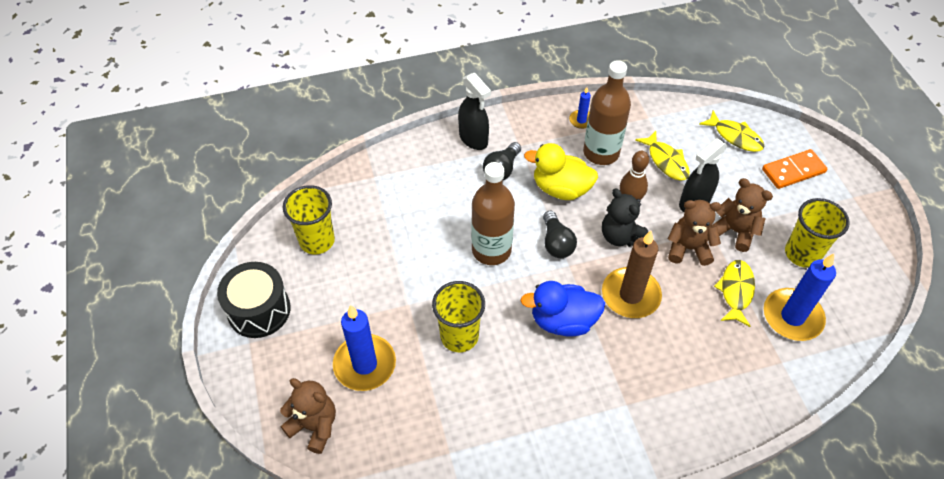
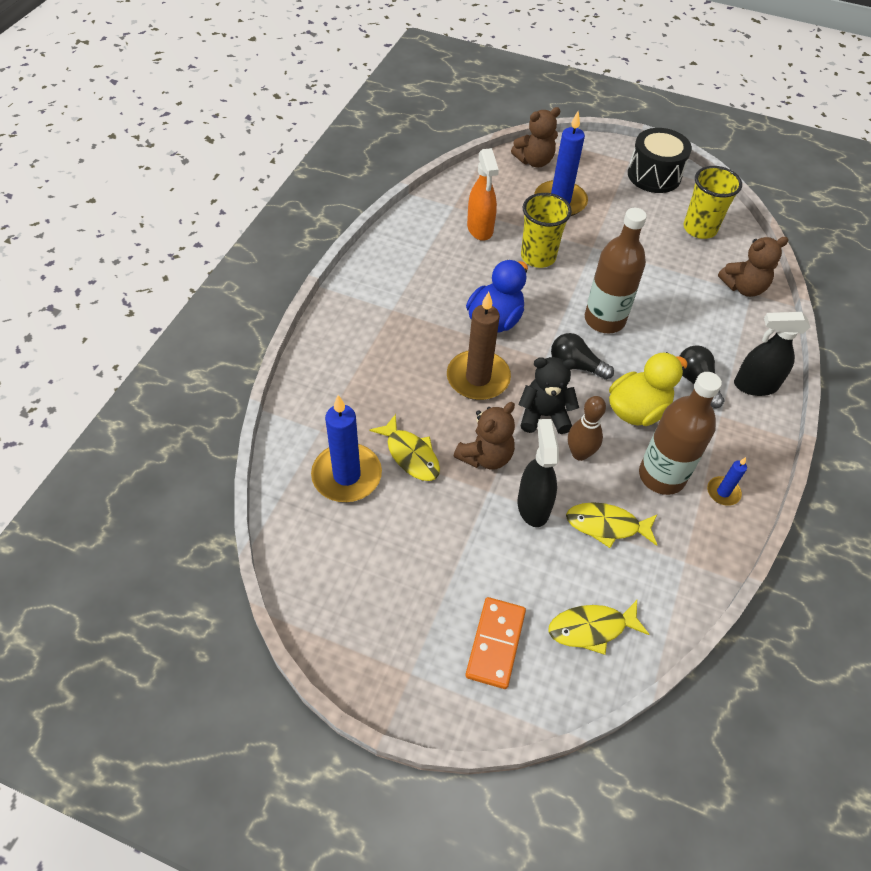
camera: 125 degrees right, 0 degrees up
brown teddy bear [711,178,773,252] -> brown teddy bear moved to [718,237,789,297]
yellow cup [785,198,850,268] -> none
none -> orange spray bottle [467,148,499,241]

